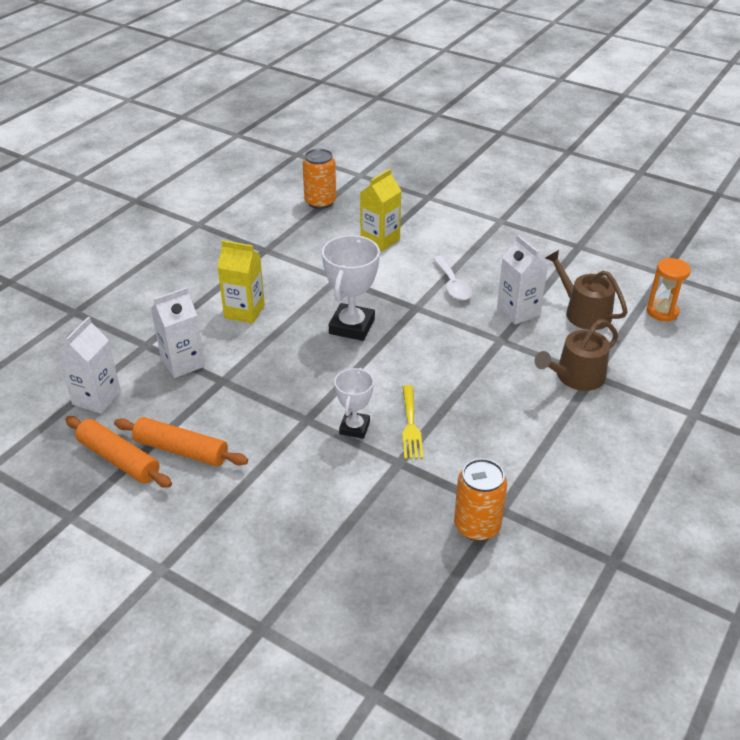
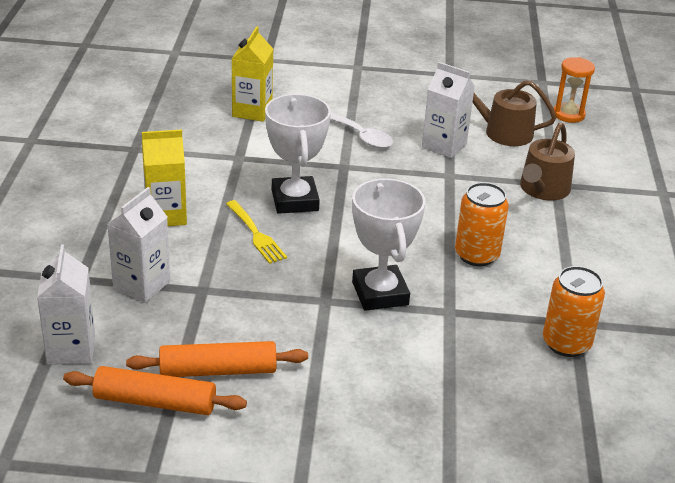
camera: 30 degrees left, 5 degrees down
orange can [302,149,336,209] -> orange can moved to [455,182,509,266]
white trophy [334,368,374,439] -> white trophy [352,178,425,311], size x1.62
yellow fork [402,385,423,459] -> yellow fork moved to [226,200,287,264]

